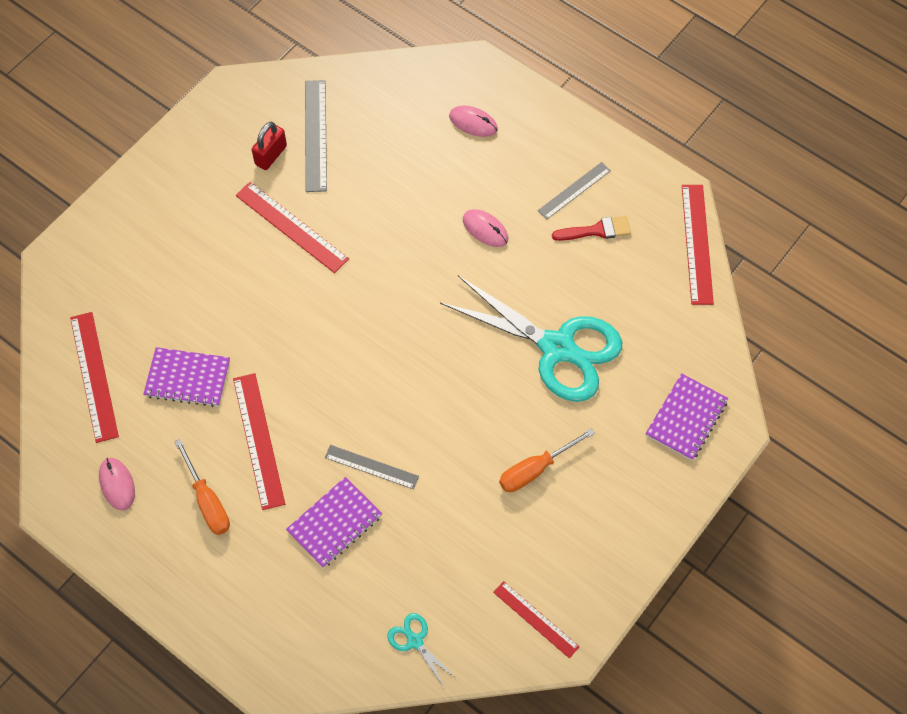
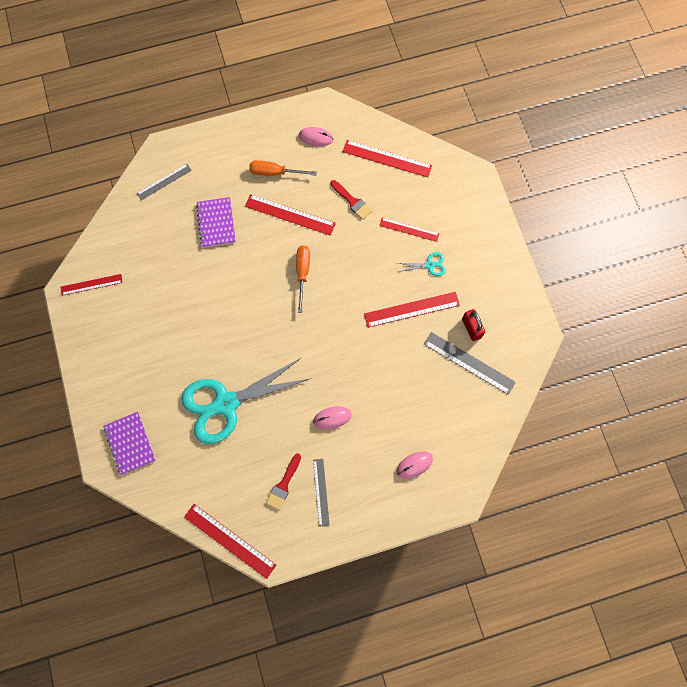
camera: 125 degrees right, 10 degrees up
purple notebook [143,347,230,407] -> red brush [330,180,372,220]
grey ruler [325,445,419,489] -> grey ruler moved to [137,164,192,200]
turquoise scissors [387,613,456,688] -> turquoise scissors moved to [398,252,446,276]
orange screwdriver [499,428,595,492] -> orange screwdriver moved to [296,245,310,313]
none -> red ruler [379,218,439,242]

